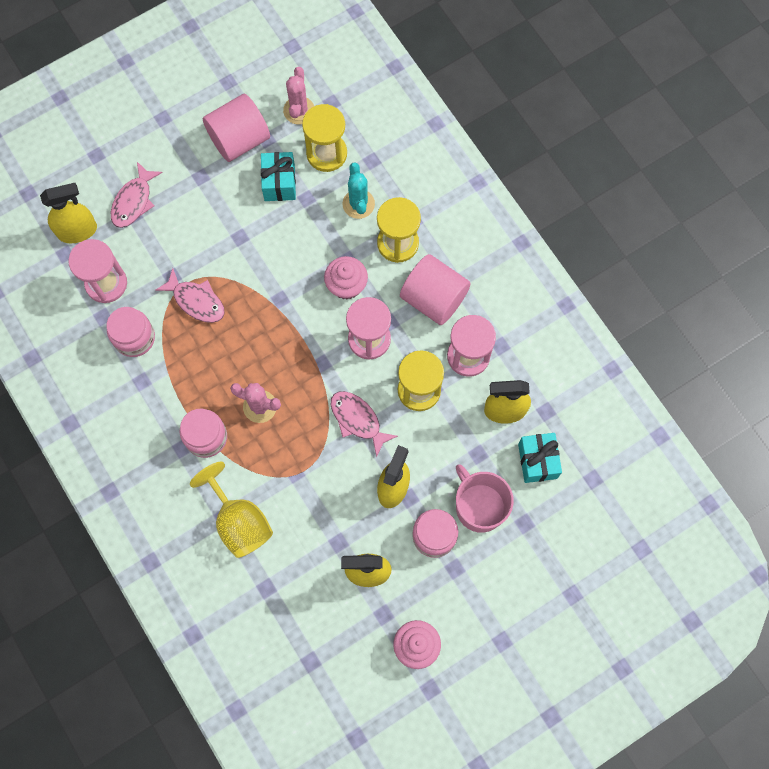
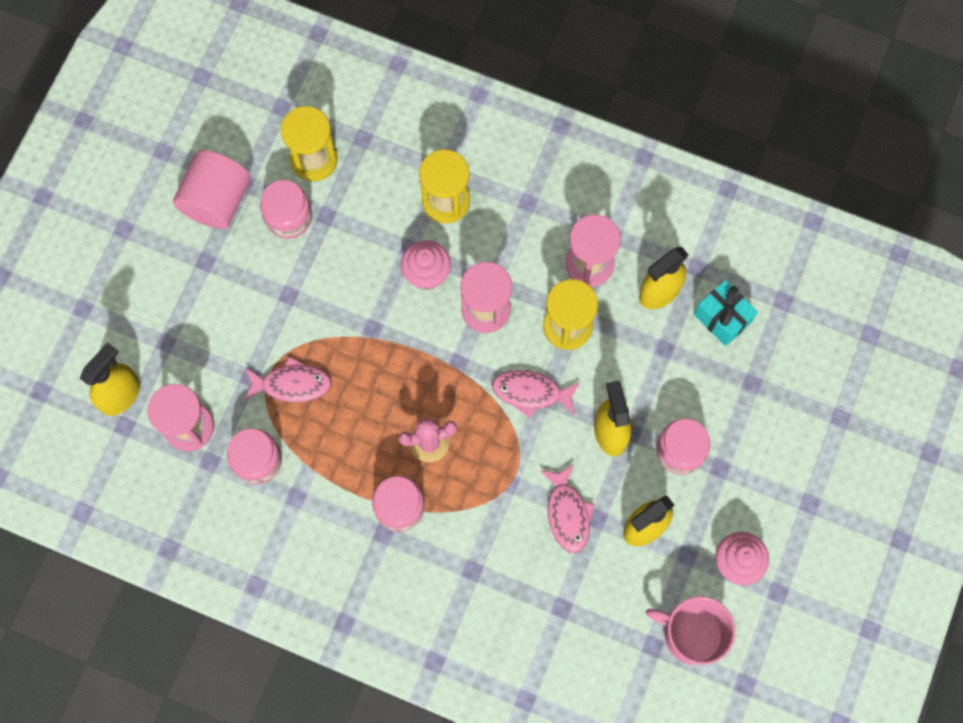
camera: 35 degrees left, 0 degrees up
pink fish [111,162,163,228] -> pink fish moved to [540,464,595,553]
yellow goblet [190,462,273,558] -> none
turquoise gift [261,152,296,201] -> pink jar [260,180,312,239]
pink cactus [283,67,314,124] -> none
turquoise cactus [343,163,375,219] -> none
pink cylinder [400,254,471,325] -> none
pink mug [456,464,514,533] -> pink mug moved to [646,596,736,665]

